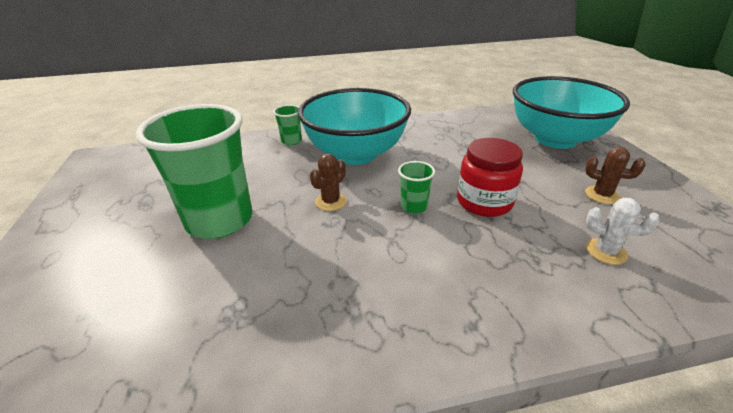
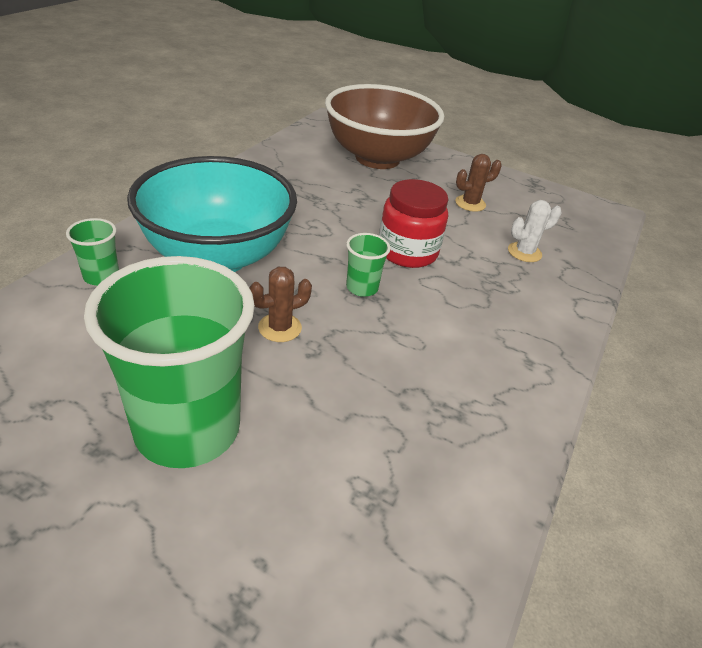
camera: 55 degrees left, 5 degrees up
brown cactus [310,153,347,211] -> brown cactus turned 75 degrees clockwise [250,267,312,342]
turquoise bowl [513,76,630,149] -> brown bowl [325,84,444,169]

